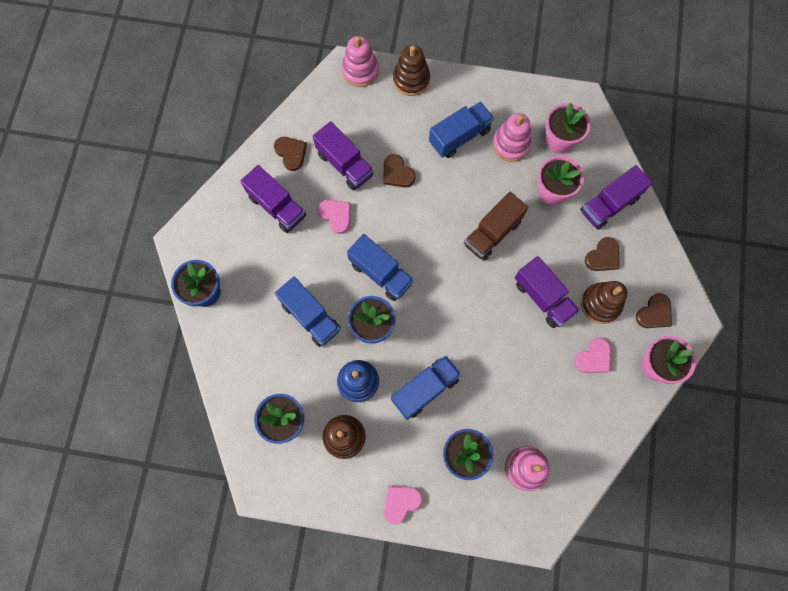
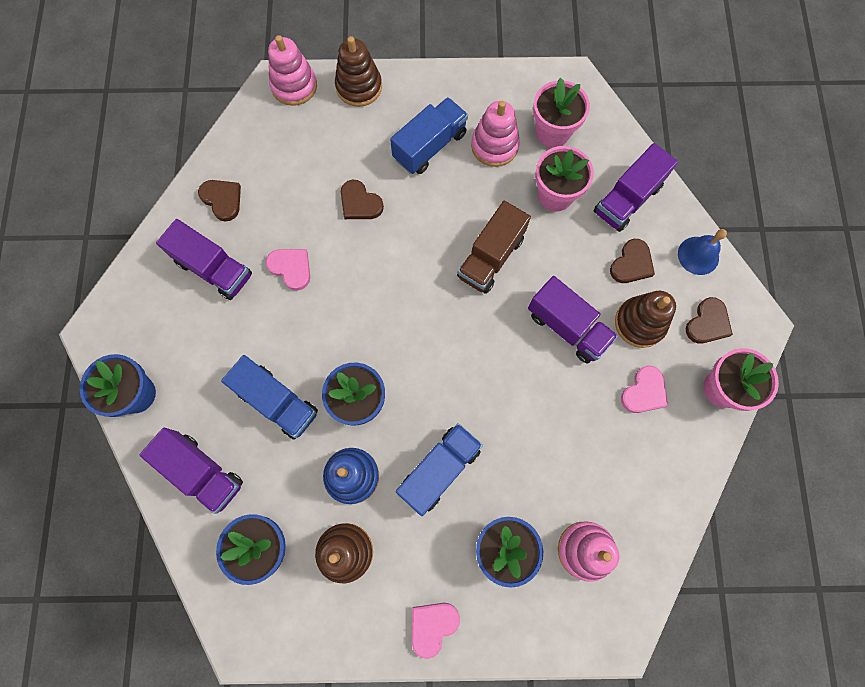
camera: 10 degrees left, 0 degrees up
purple truck [313,121,374,191] -> purple truck moved to [140,428,243,514]
blue truck [347,234,414,301] -> none
none -> blue bell [678,229,727,275]

